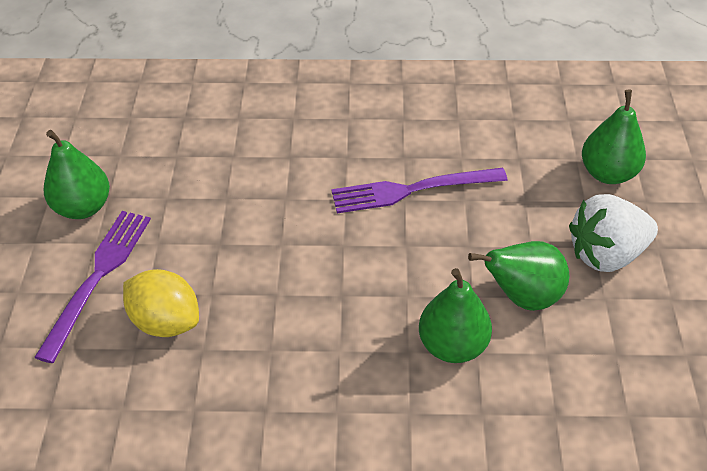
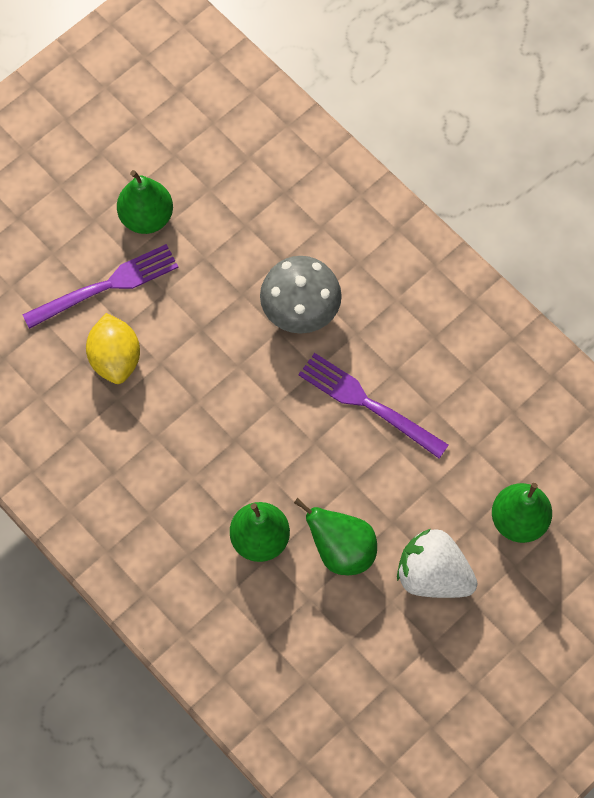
camera: 45 degrees right, 20 degrees up
none -> grey mushroom [260,256,342,334]

